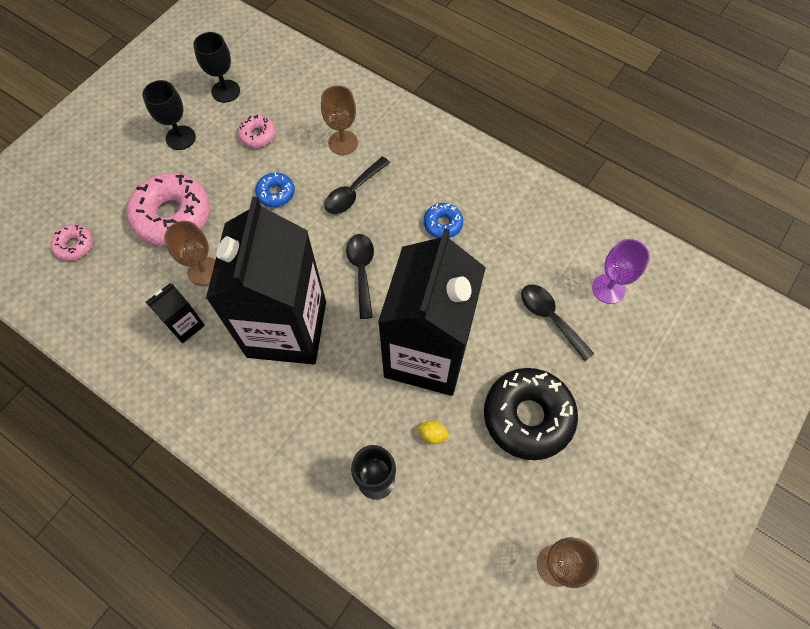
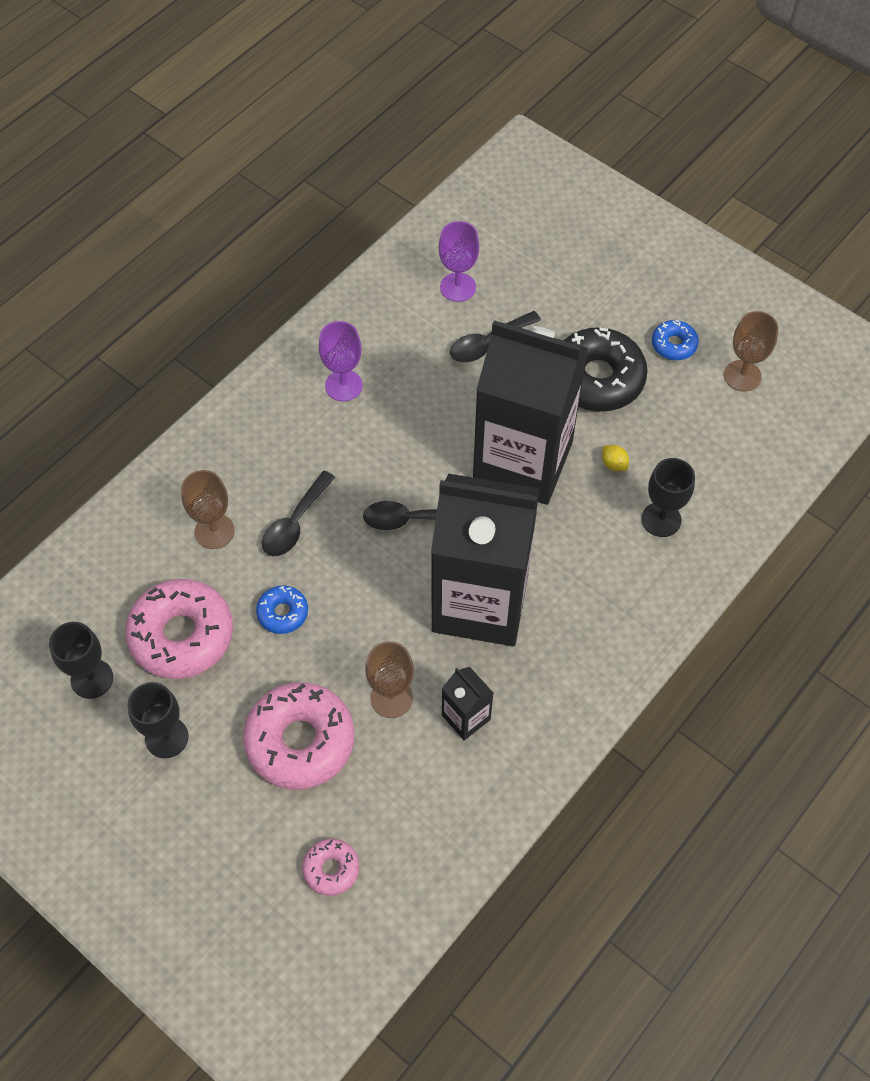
camera: 85 degrees left, 5 degrees down
pink donut [238,115,276,148] -> pink donut [125,579,233,679], size x2.03
black spoon [324,156,390,214] -> black spoon turned 75 degrees clockwise [262,471,335,556]
yellow lemon [418,420,450,444] -> yellow lemon turned 60 degrees counterclockwise [602,445,629,471]
blue donut [424,203,463,238] -> blue donut moved to [652,320,699,360]
none -> purple goblet [319,321,363,401]

